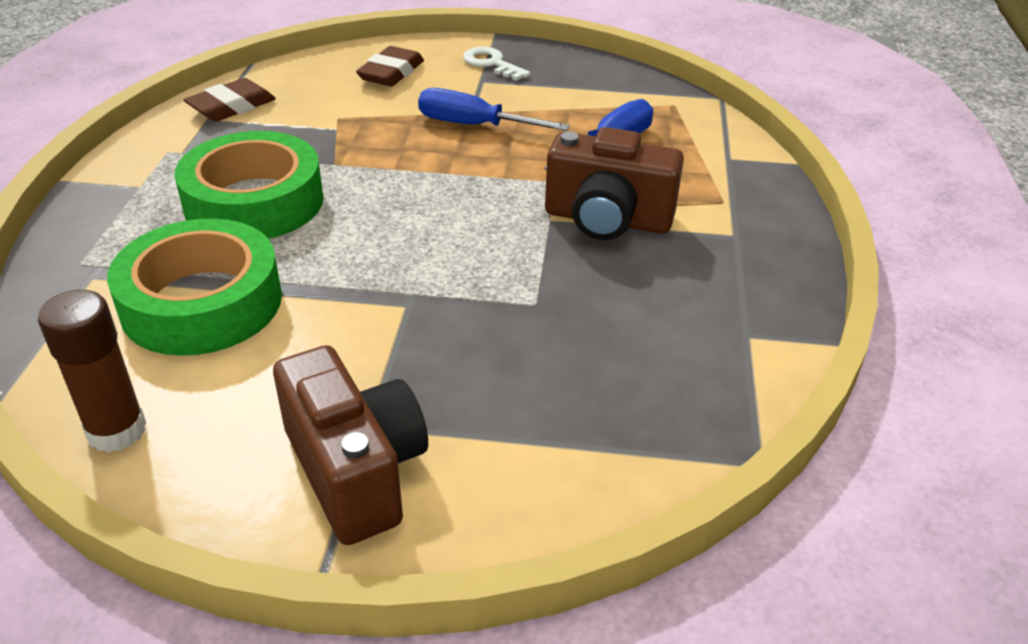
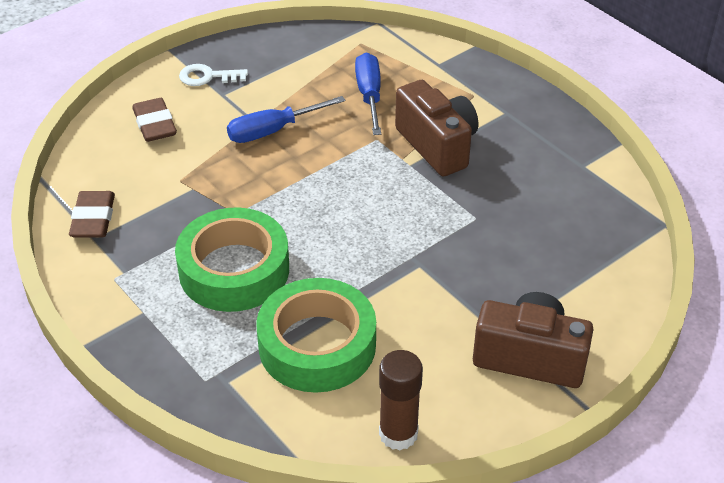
camera: 45 degrees left, 5 degrees up
brown camera [545,127,684,240] -> brown camera turned 90 degrees counterclockwise [395,80,478,177]

